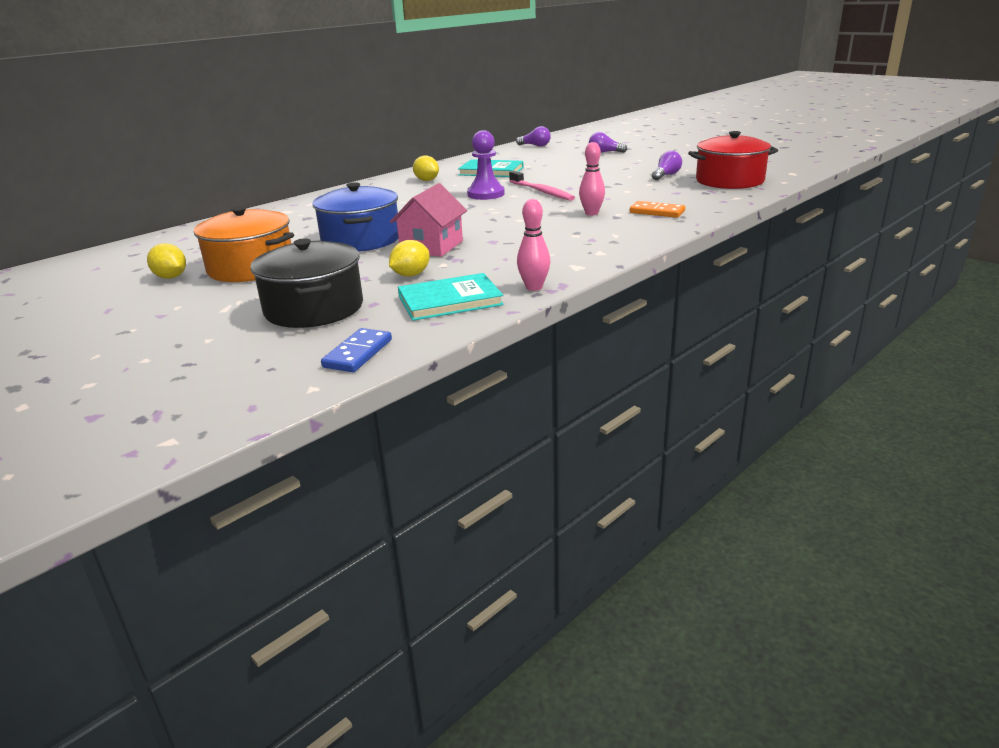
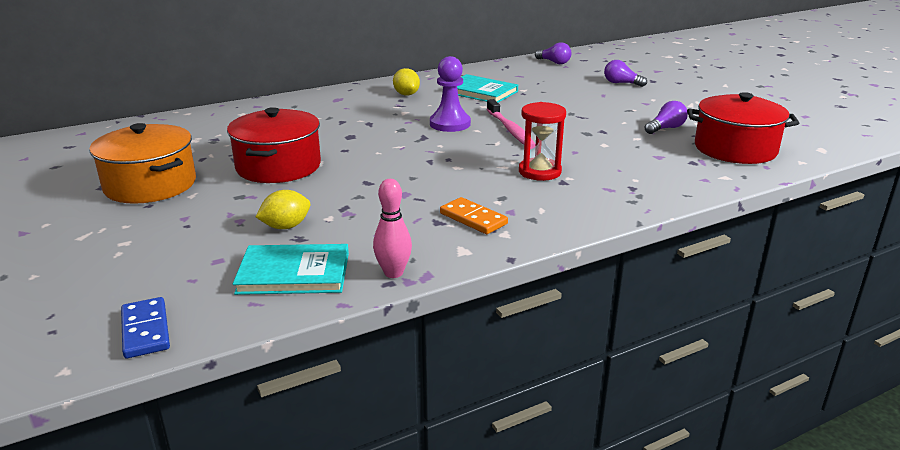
camera: 15 degrees right, 0 degrees up
yellow lemon [147,243,186,279] -> none
black pot [250,239,363,328] -> none
blue pot [312,182,398,252] -> red pot [227,107,321,183]
blue domino [321,328,392,372] -> blue domino turned 60 degrees counterclockwise [121,297,170,358]
pink house [390,183,467,257] -> none
pink bowling pin [579,142,605,215] -> red hourglass [519,102,566,181]
orange domino [630,201,685,218] -> orange domino moved to [440,197,508,234]

